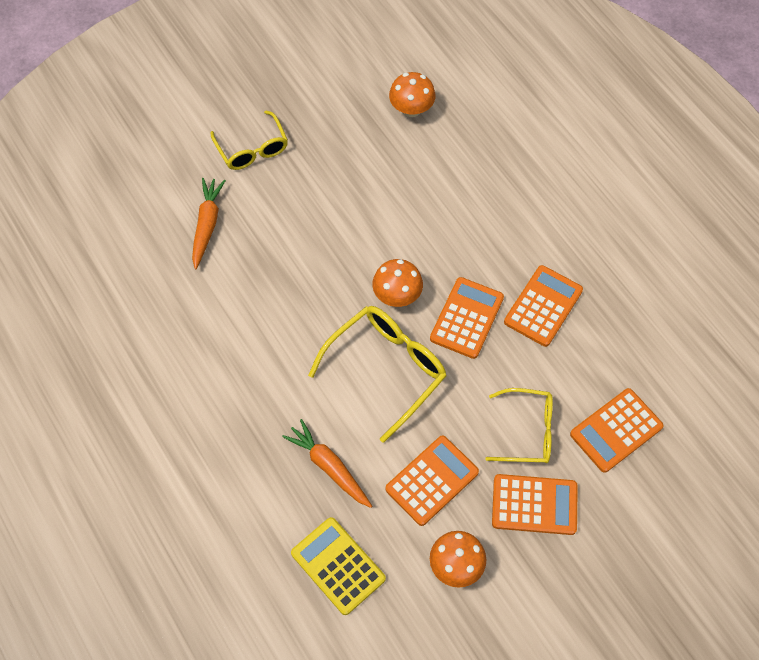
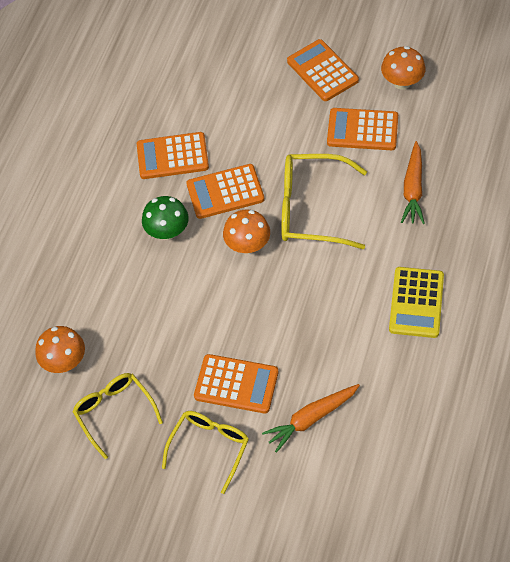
camera: 125 degrees left, 5 degrees down
yellow calculator [291,517,386,615] -> yellow calculator moved to [389,267,444,338]
yellow glasses [485,388,553,463] -> yellow glasses moved to [72,373,163,459]
orange calculator [570,388,664,473] -> orange calculator moved to [194,354,278,413]
none -> green mushroom [142,196,189,240]

